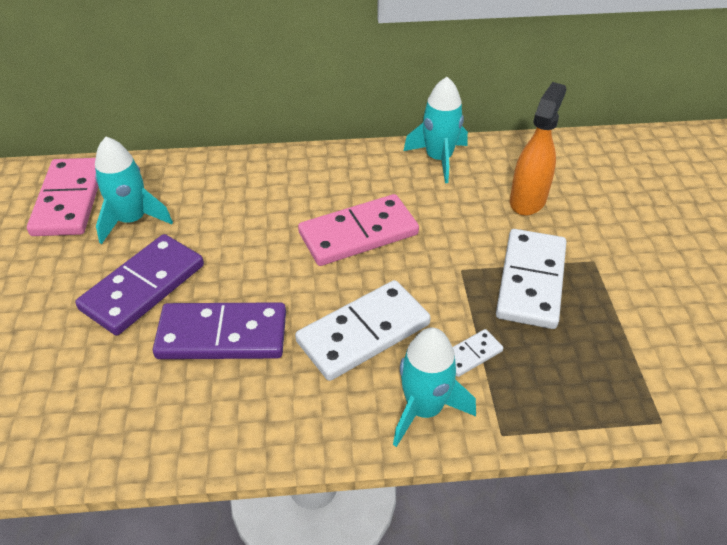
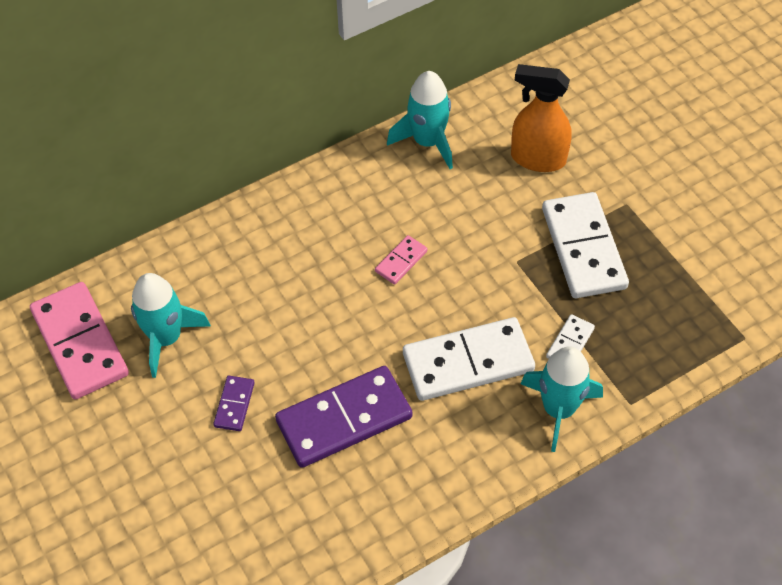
camera: 25 degrees left, 10 degrees up
purple domino [75,234,204,336] -> purple domino [213,376,255,431], size x0.46
white domino [295,280,431,381] -> white domino turned 45 degrees clockwise [403,317,535,401]
pink domino [298,194,419,266] -> pink domino [375,235,428,284], size x0.46
orange spray bottle [510,82,566,216] -> orange spray bottle turned 75 degrees counterclockwise [511,64,572,172]

